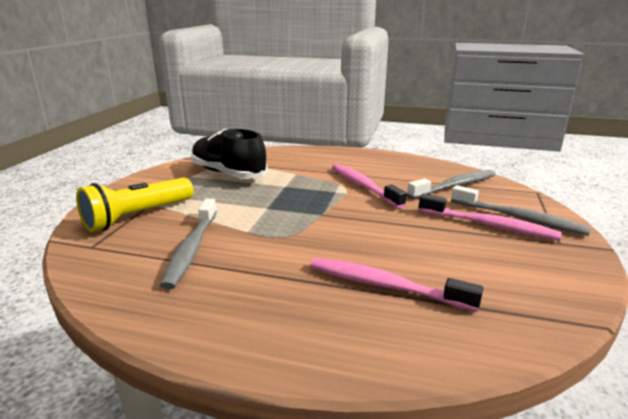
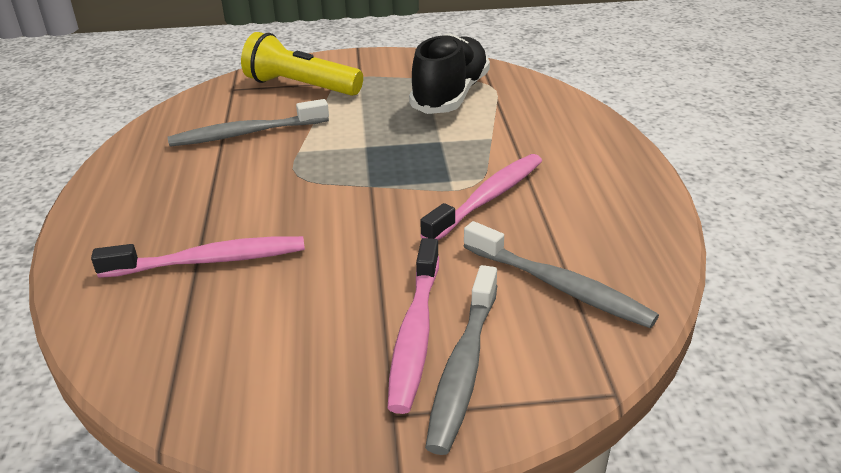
camera: 70 degrees right, 10 degrees up
pink toothbrush [310,258,483,312] -> pink toothbrush turned 75 degrees clockwise [91,236,305,278]

